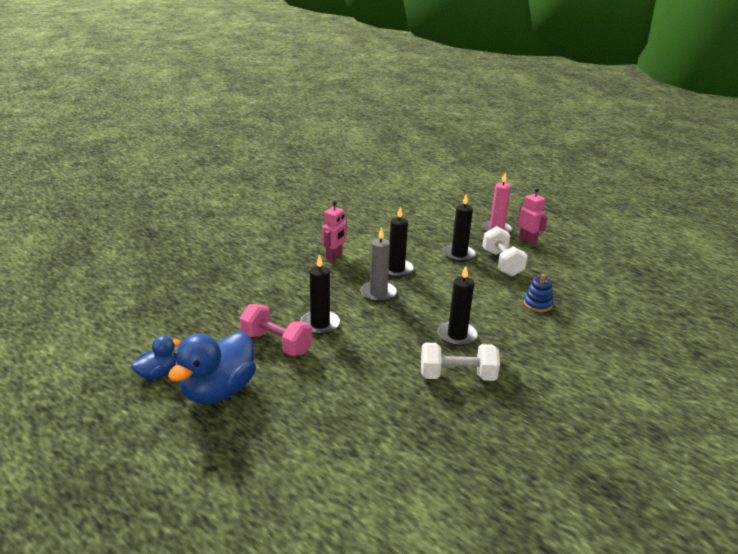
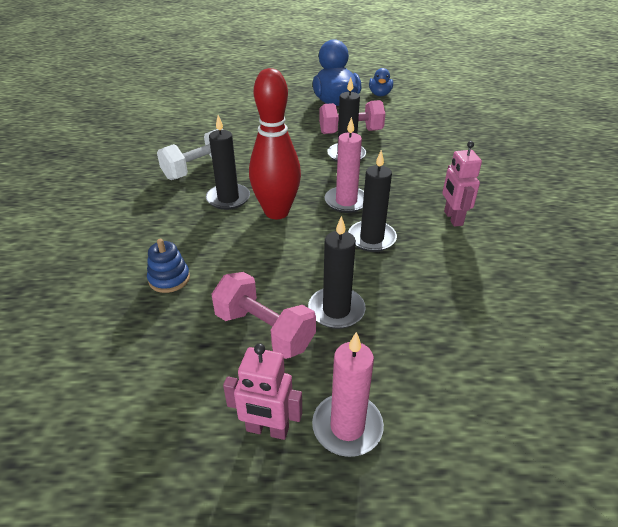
camera: 140 degrees right, 10 degrees up
grey candle [360,227,397,302] -> pink candle [324,117,364,213]
white dumbbell [482,226,528,276] -> pink dumbbell [211,272,316,359]
none -> red bowling pin [249,68,301,219]

